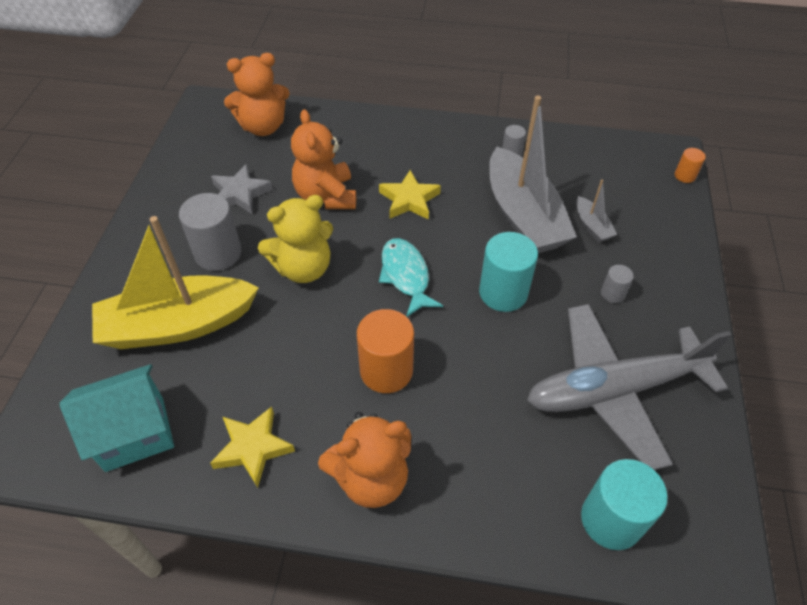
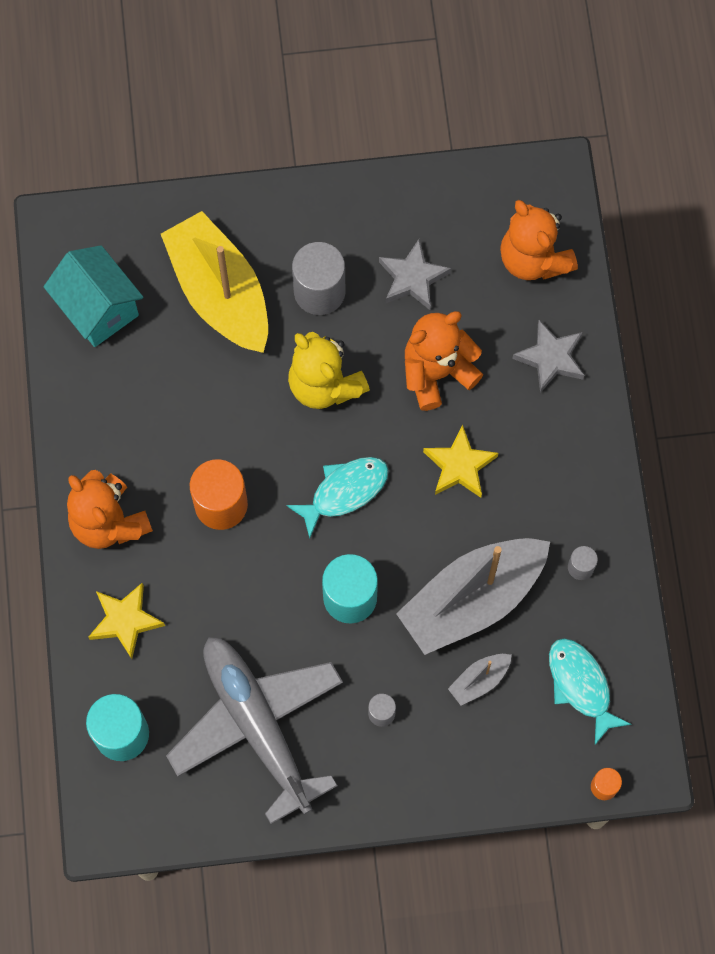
camera: 75 degrees right, 20 degrees up
yellow star [210,407,295,488] -> yellow star moved to [88,583,165,659]
none -> grey star [512,320,584,393]
none -> turquoise fish [549,638,632,745]

